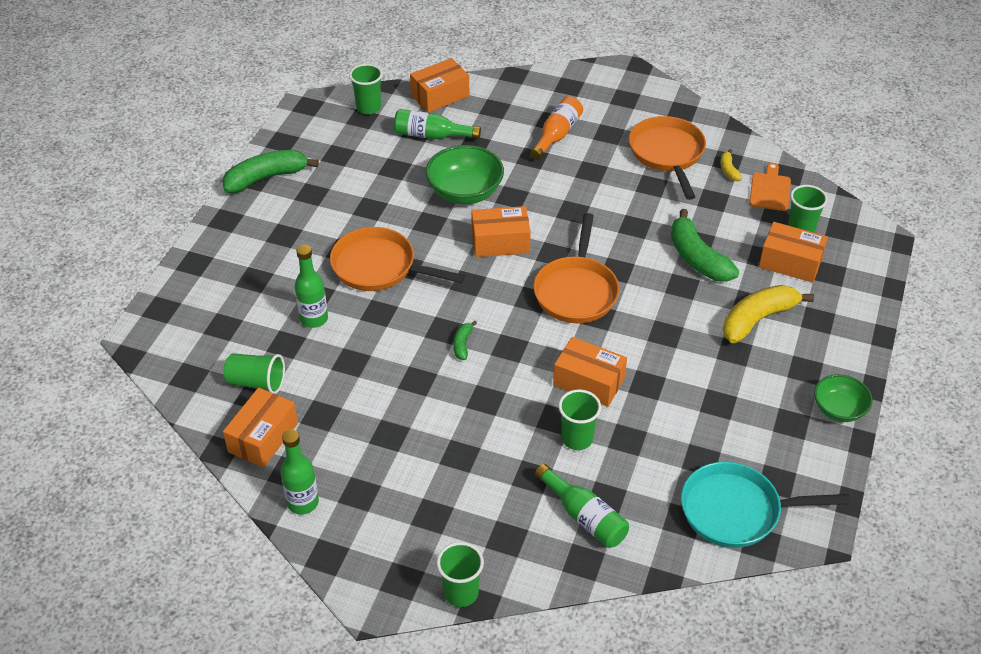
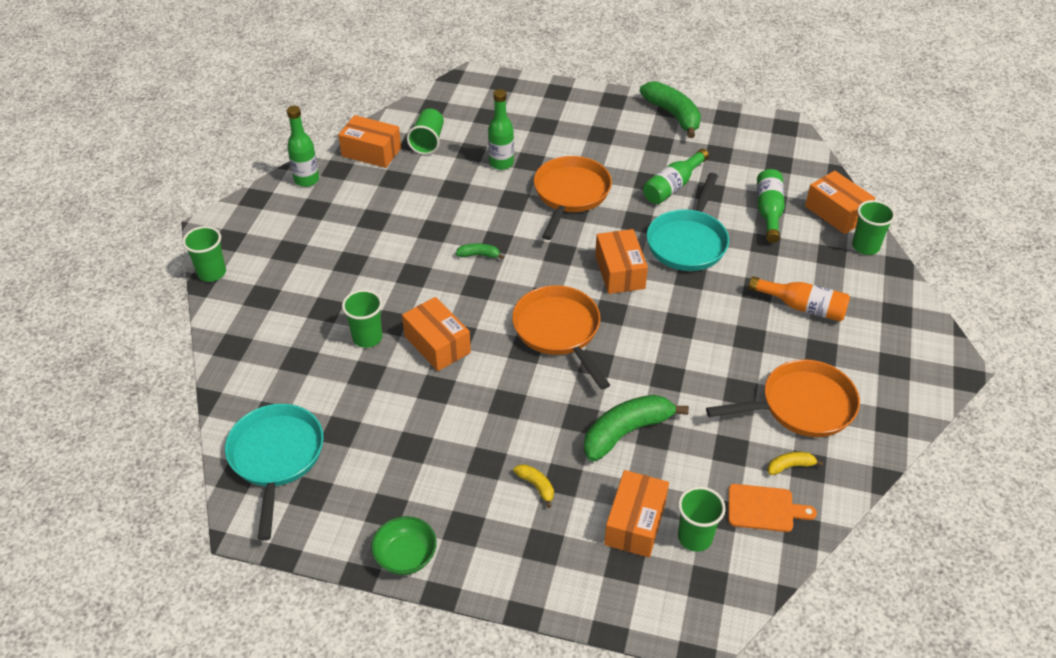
camera: 85 degrees right, 0 degrees up
green cup [349,64,383,114] -> green cup moved to [852,200,895,255]
green bowl [426,145,504,204] -> turquoise pan [647,173,729,271]
orange pan [533,213,619,323] -> orange pan turned 60 degrees clockwise [512,285,610,390]
green bottle [535,464,629,548] -> green bottle moved to [643,149,709,204]
orange box [553,337,627,407] -> orange box turned 60 degrees counterclockwise [402,297,471,371]
yellow banana [723,285,814,343] -> yellow banana [513,464,554,508], size x0.47

